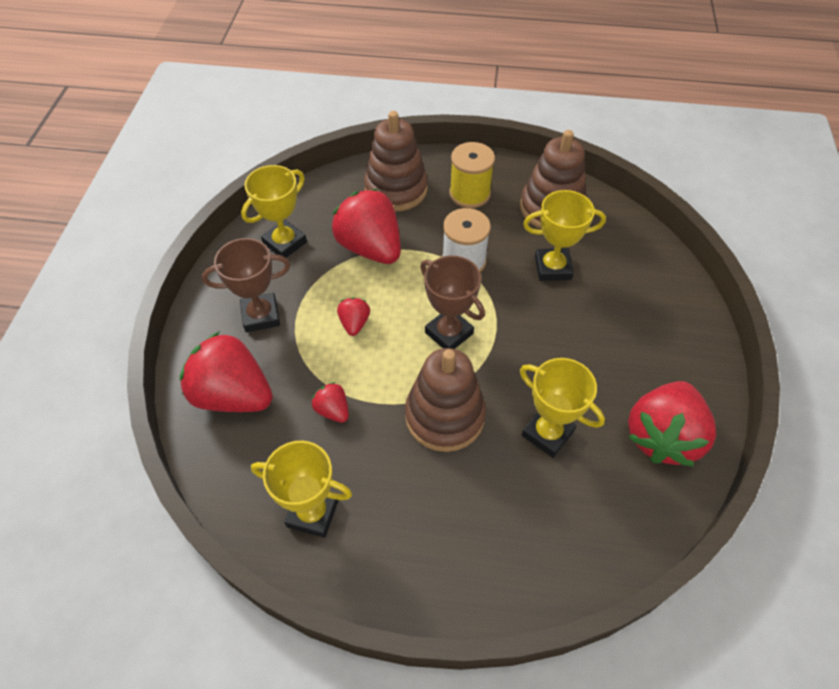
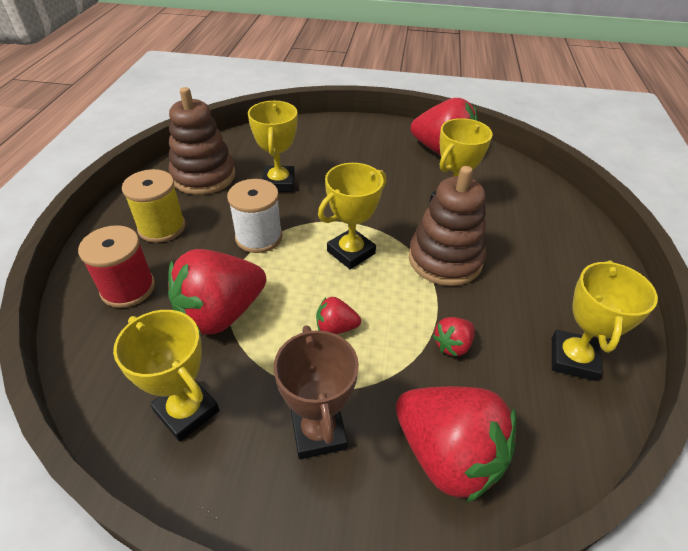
camera: 90 degrees left, 10 degrees down
red strawberry [179,331,273,412] -> red strawberry turned 75 degrees counterclockwise [396,386,517,503]
brown stacking toy [364,111,428,211] -> red spool [78,225,155,308]
brown trophy [420,256,485,349] -> yellow trophy [318,163,386,269]

